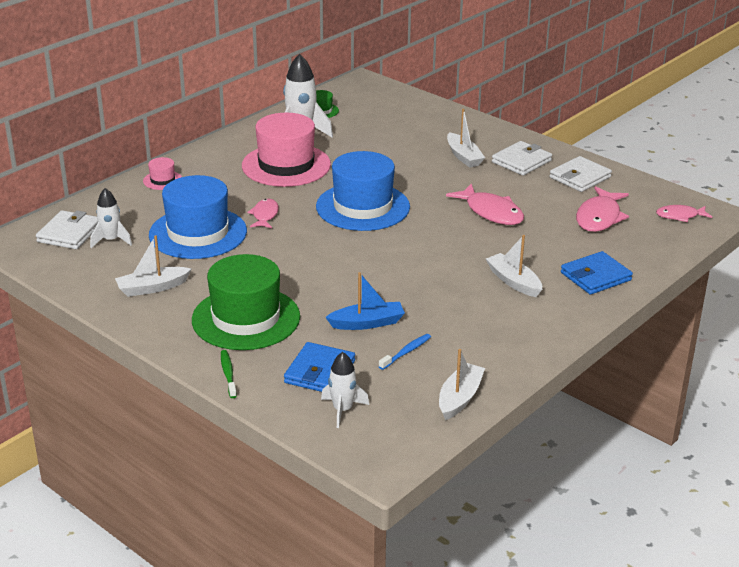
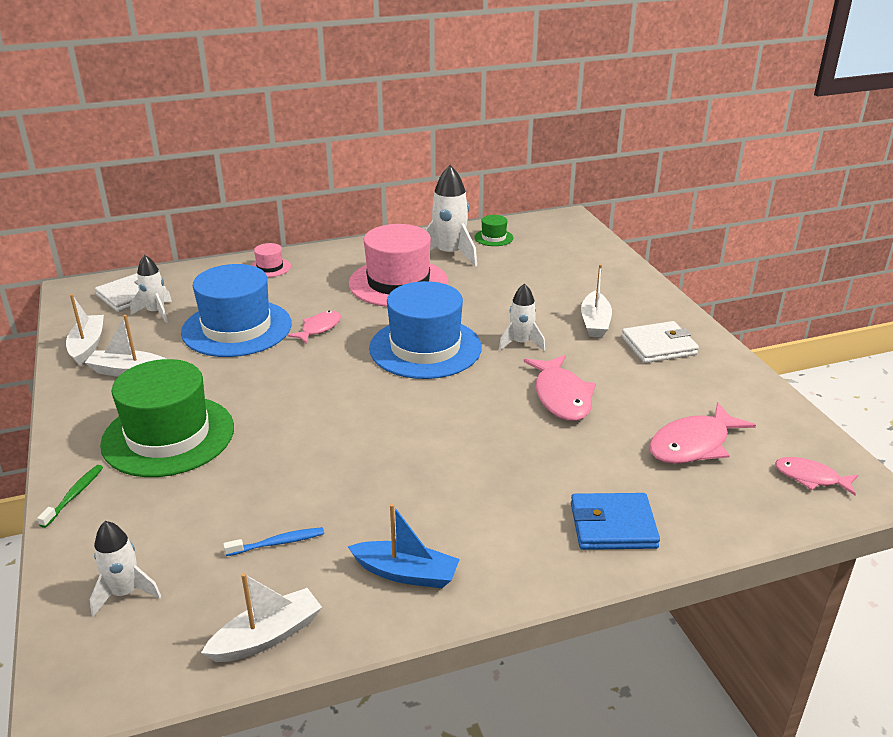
camera: 30 degrees right, 0 degrees up
blue wallet [284,342,355,392] -> none
blue boat [325,272,405,330] -> blue boat moved to [347,504,460,588]
white boat [486,235,542,297] -> white boat moved to [66,294,104,366]
white wallet [550,156,612,192] -> none
none -> white rocket [499,283,545,351]

